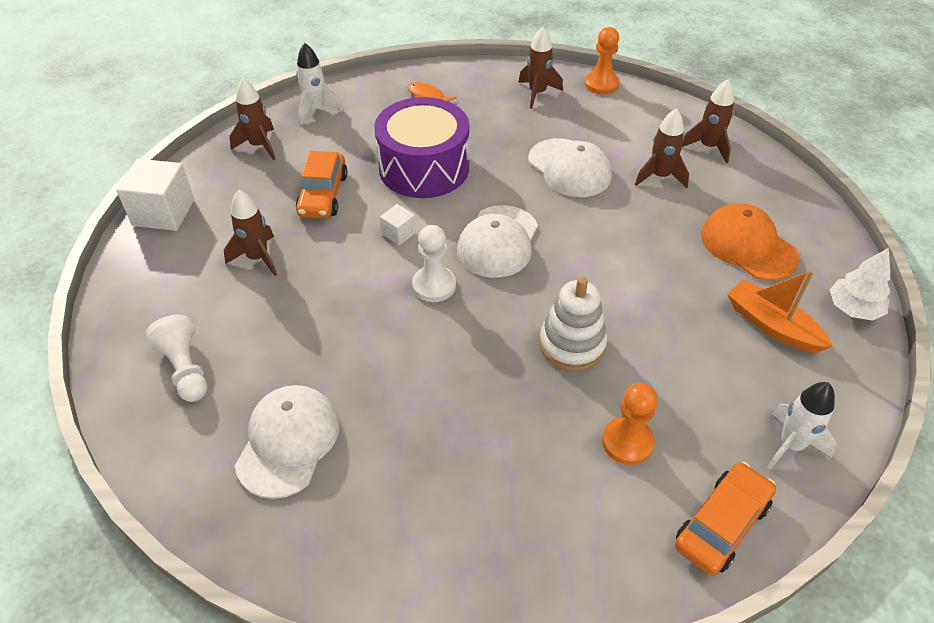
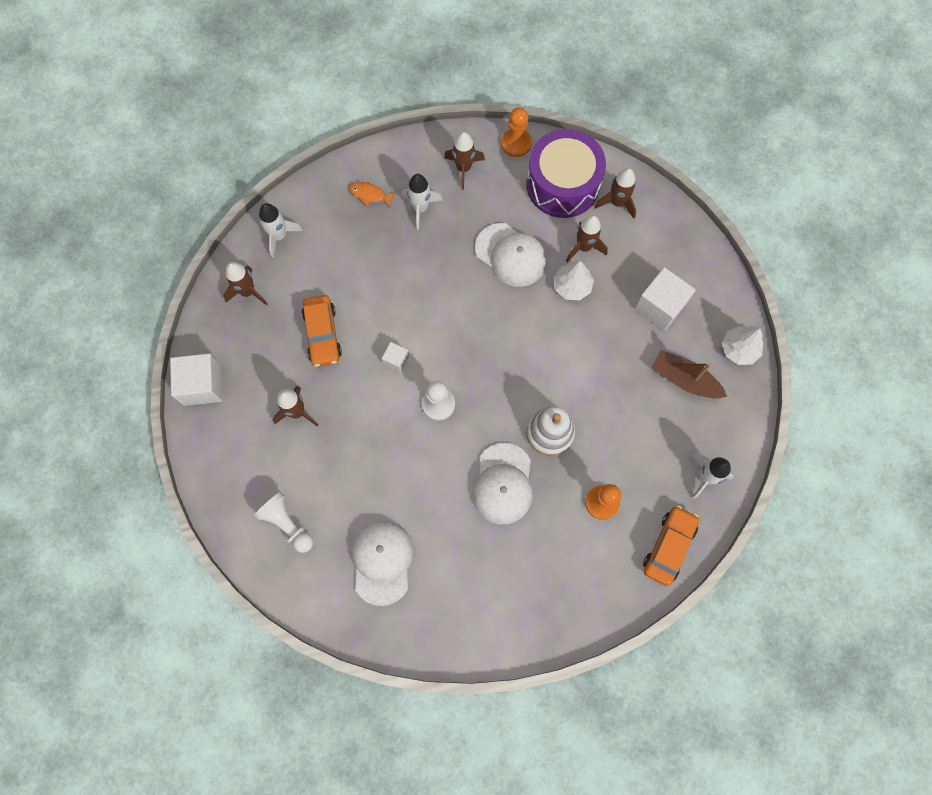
camera: 15 degrees left, 25 degrees up
purple drum [374,97,469,198] -> purple drum moved to [527,129,606,218]
white cap [457,205,538,278] -> white cap moved to [472,443,533,525]
orange cap [701,203,799,280] -> white cube [635,267,696,331]
orange boat [727,270,833,353] -> brown boat [652,350,727,398]
none -> white rocket [401,174,443,230]
none -> white tree [553,261,594,300]

